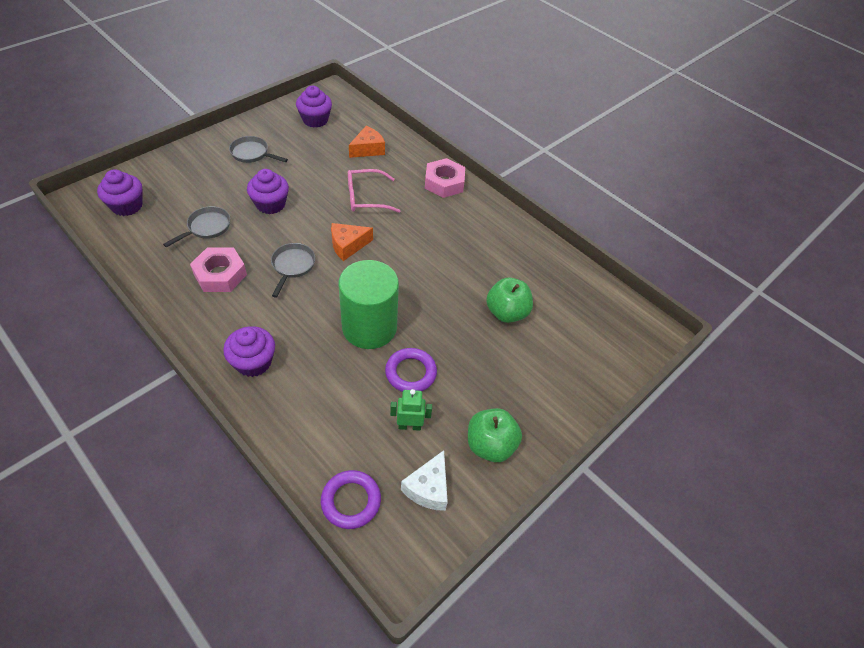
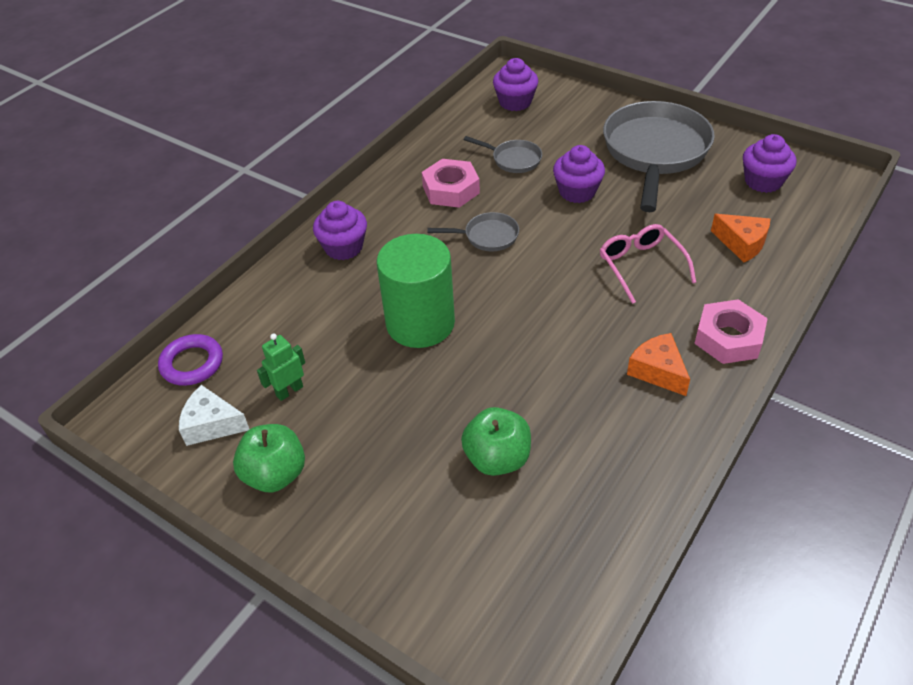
camera: 85 degrees right, 5 degrees down
grey pan [229,136,288,163] -> grey pan [603,101,715,212], size x2.22
orange cheese [331,223,373,261] -> orange cheese moved to [627,333,690,396]
purple ring [385,348,437,392] -> none
green robot [390,389,432,431] -> green robot turned 120 degrees counterclockwise [257,333,305,401]

